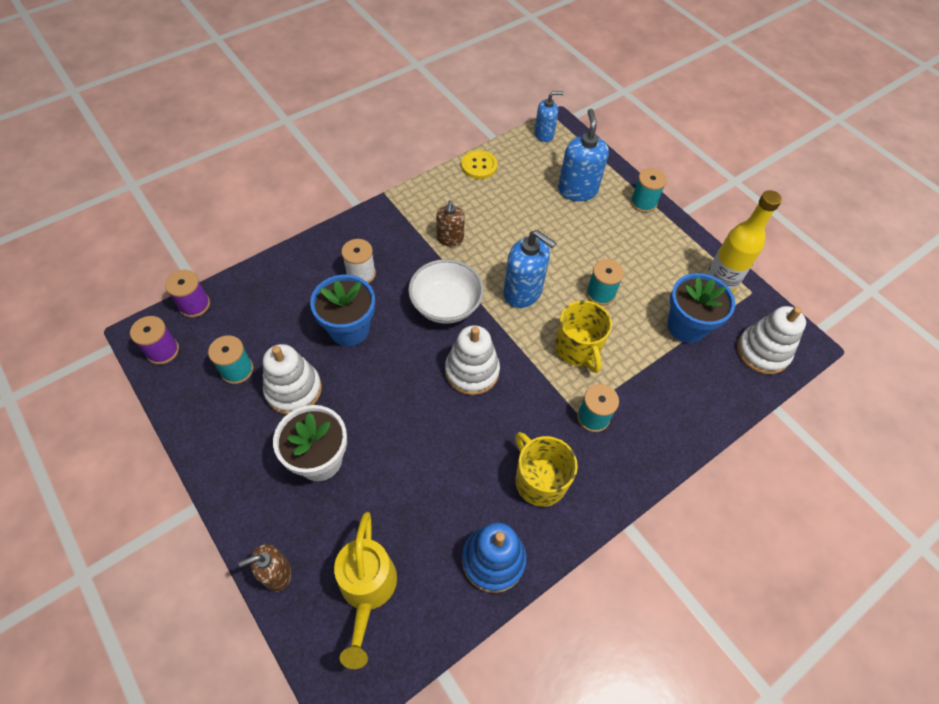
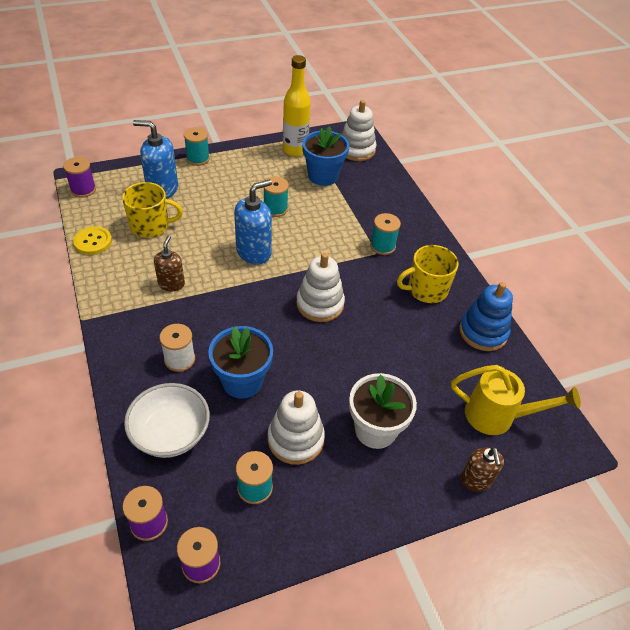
camera: 75 degrees left, 10 degrees down
white bowl [408,259,484,324] -> white bowl moved to [124,383,210,458]
brown soap dispenser [436,200,465,247] -> brown soap dispenser turned 105 degrees counterclockwise [154,235,185,291]
blue soap dispenser [534,91,563,142] -> purple spool [63,157,96,198]
yellow mug [555,300,612,373] -> yellow mug moved to [122,182,183,238]

